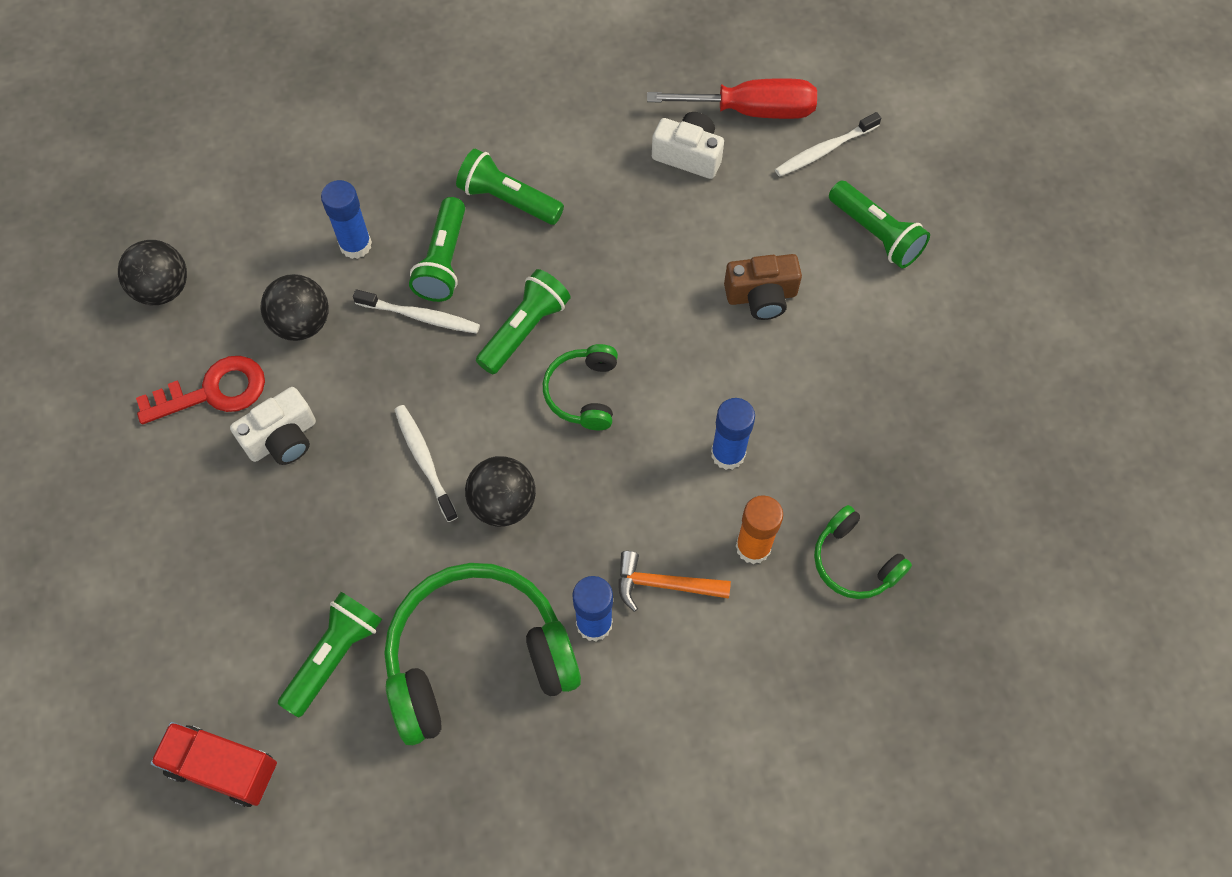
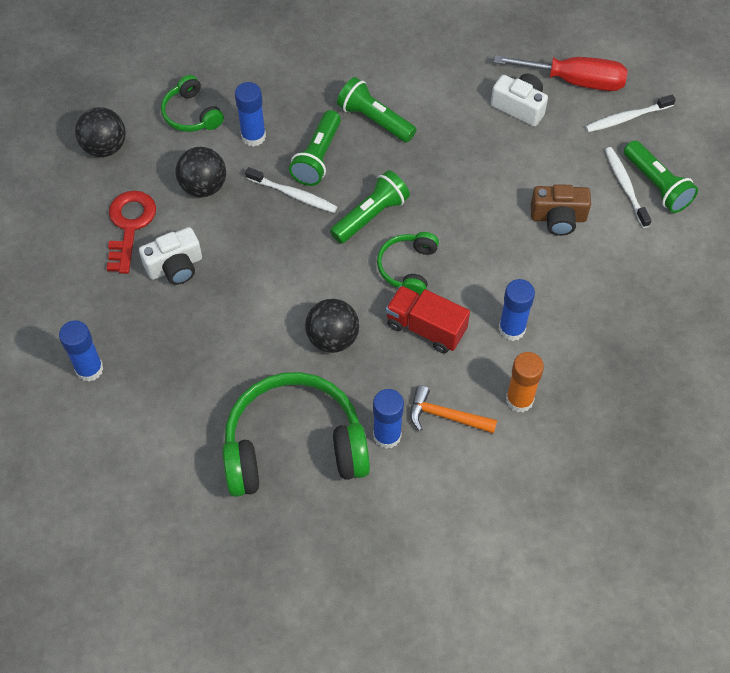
camera: 10 degrees right, 5 degrees down
red key [136,356,265,424] -> red key turned 75 degrees counterclockwise [107,191,156,274]
red truck [150,722,277,807] -> red truck moved to [386,286,470,353]
green flashlight [278,592,382,717] -> none
white toothbrush [394,405,458,522] -> white toothbrush moved to [605,147,652,228]
green headphones [814,505,912,599] -> green headphones moved to [161,75,224,132]
none -> blue glue stick [59,320,103,382]

